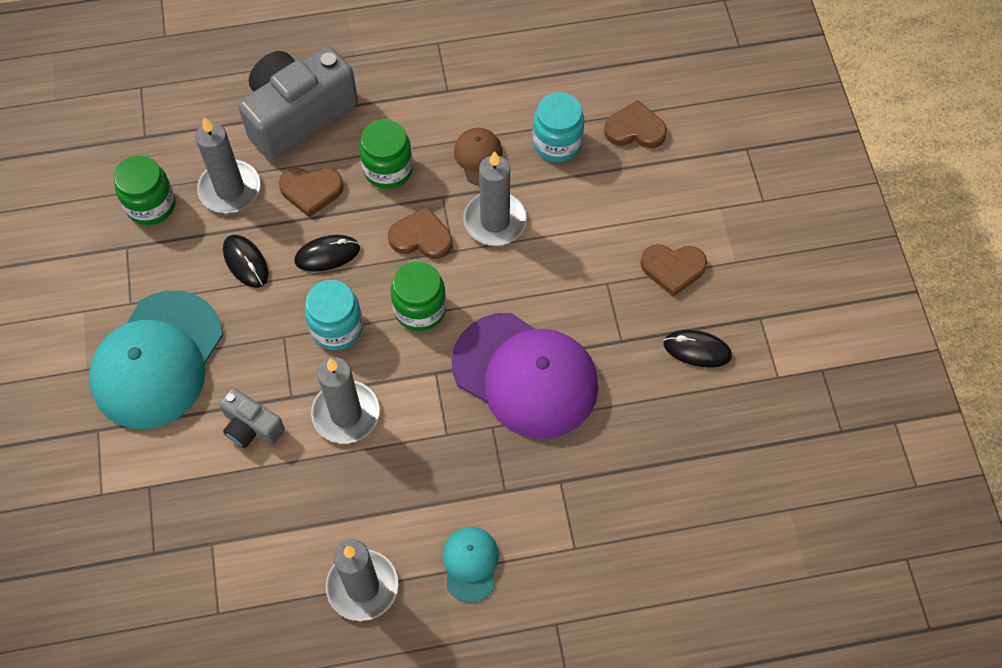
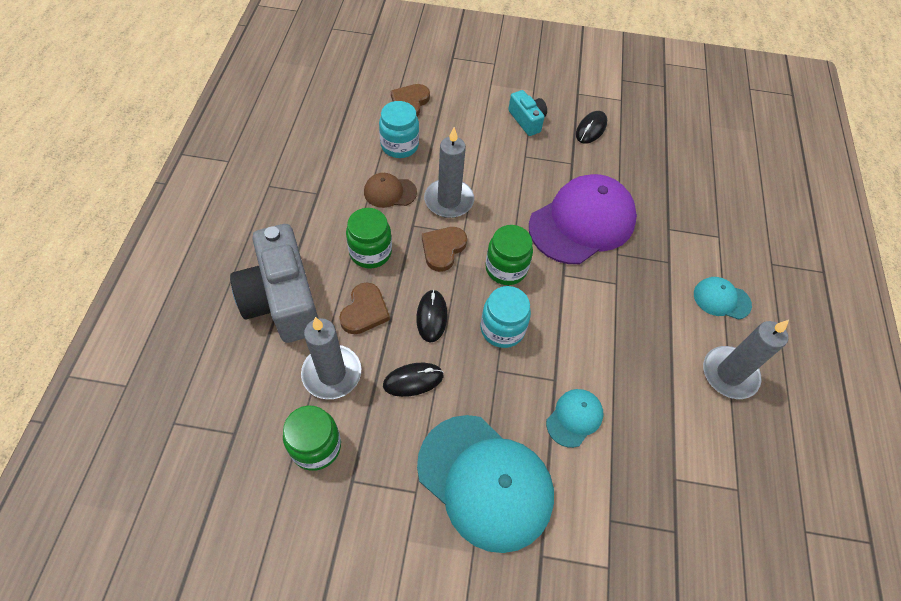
camera: 75 degrees left, 5 degrees down
grey camera [219,388,285,448] -> turquoise cap [546,389,604,448]
grey candle [311,357,380,443] -> none
brown heart [641,244,707,297] -> turquoise camera [508,90,547,136]

